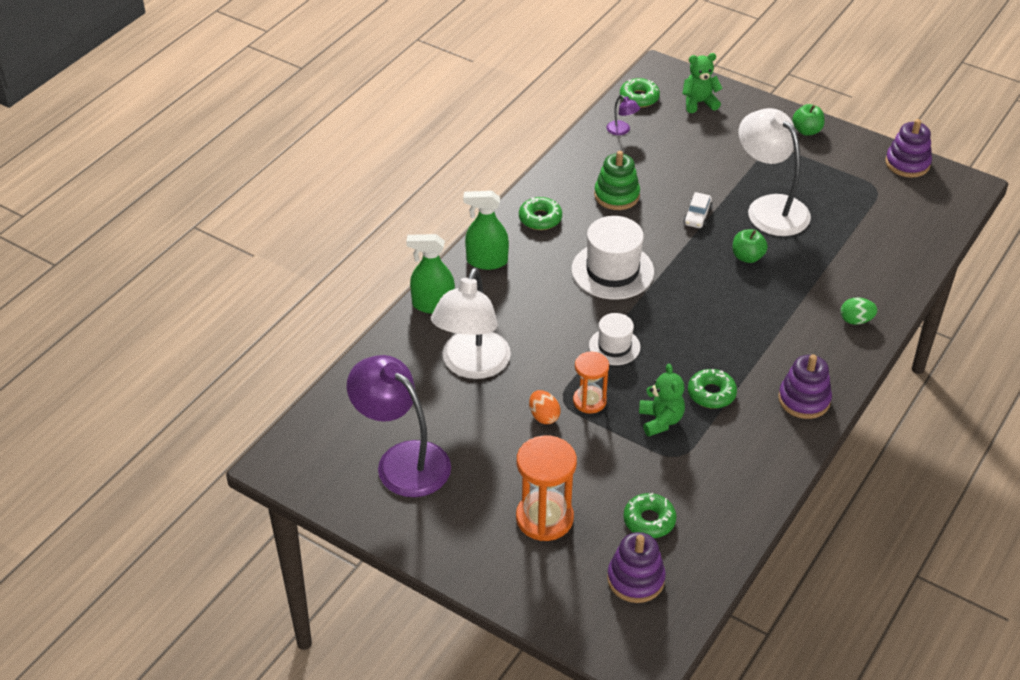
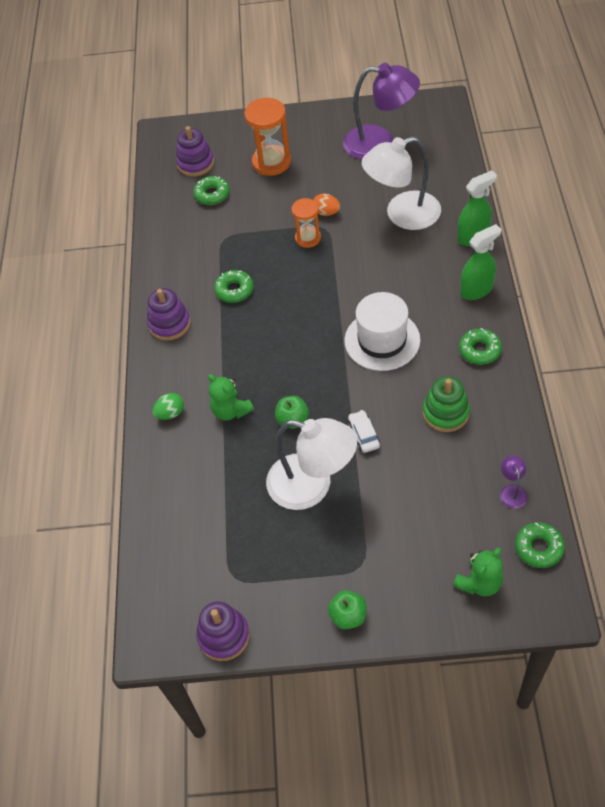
camera: 150 degrees right, 10 degrees up
white lamp [431,268,511,379] -> white lamp turned 90 degrees counterclockwise [361,137,441,230]
white hat [589,313,641,365] -> none
purple lamp [606,95,640,135] -> purple lamp turned 75 degrees clockwise [500,455,527,509]
green teddy bear [639,364,685,436] -> green teddy bear moved to [208,374,254,420]

